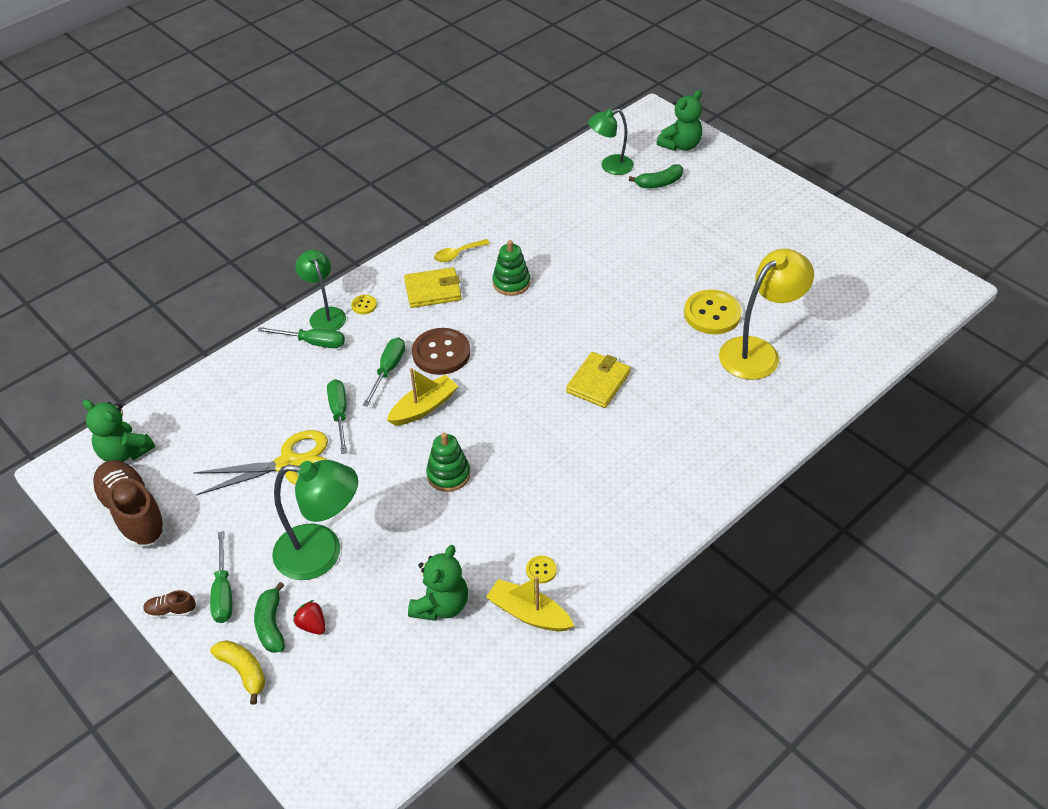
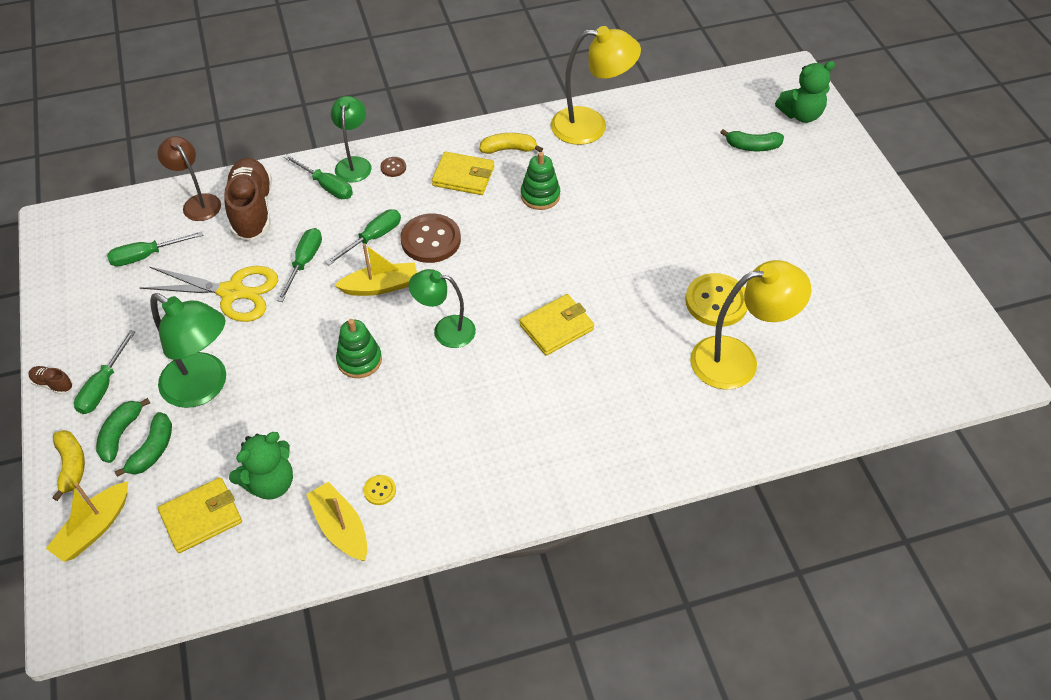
camera: 25 degrees right, 5 degrees up
green teddy bear [83,399,155,462] -> none
brown shoe [91,460,167,548] -> brown shoe moved to [224,158,272,240]
red strawberry [293,600,326,635] -> green banana [115,412,172,477]
yellow button [351,295,377,314] -> brown button [380,157,406,177]
yellow spoon [434,239,490,262] -> yellow banana [479,133,543,154]
green lamp [588,109,634,175] -> green lamp moved to [409,269,476,348]
none -> yellow boat [46,482,128,562]
none -> green screwdriver [107,231,204,267]
none -> brown lamp [157,136,221,221]
none -> yellow wallet [158,477,242,553]
none -> yellow lamp [551,26,641,145]

